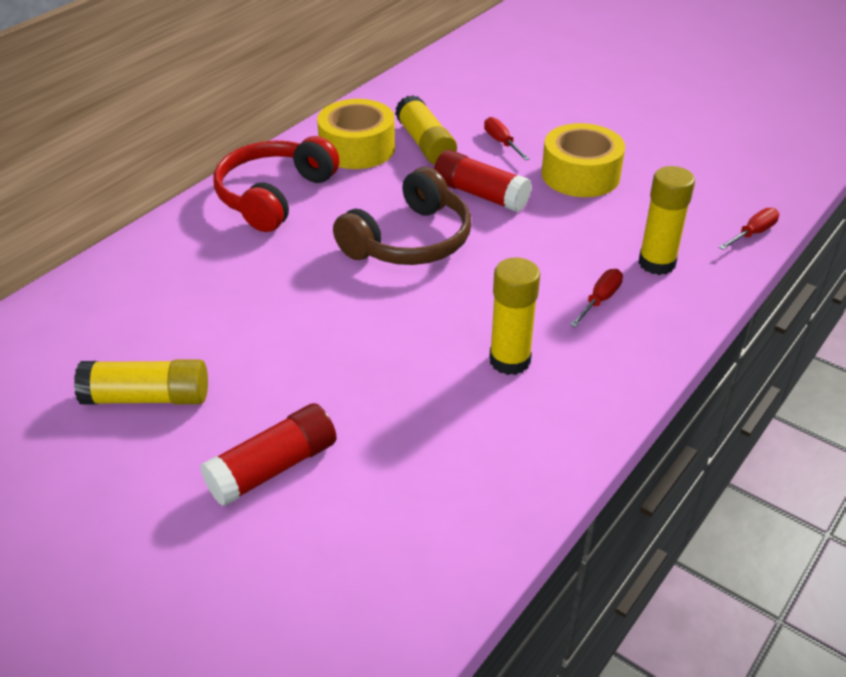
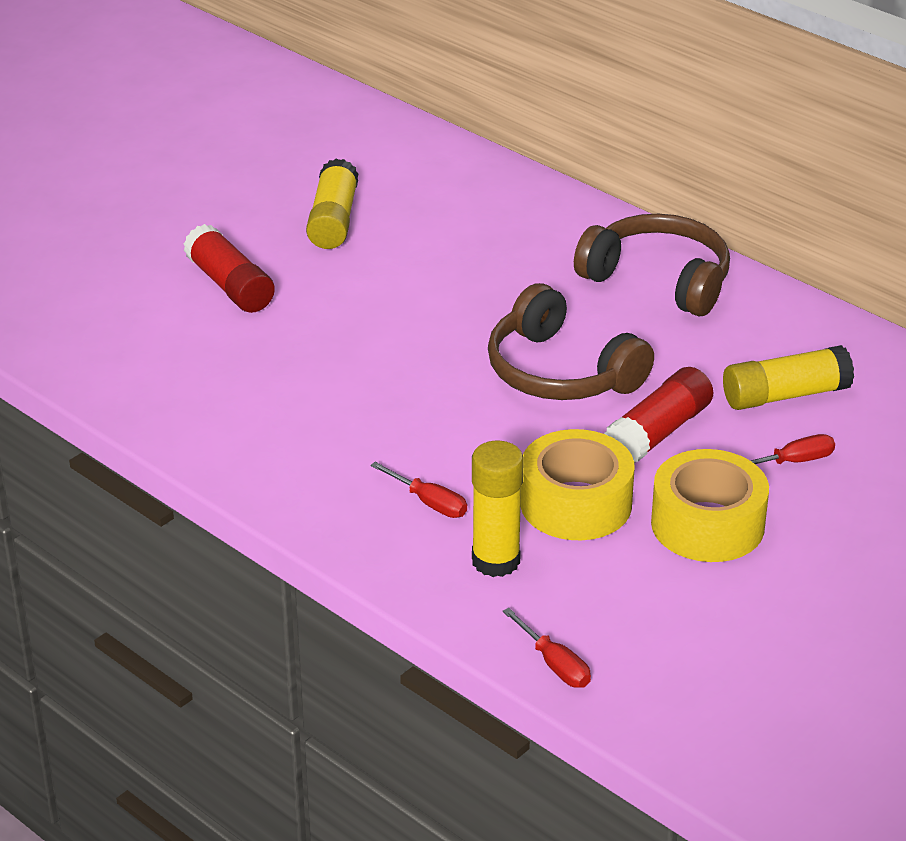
camera: 95 degrees right, 5 degrees down
red headphones [213,136,340,232] -> brown headphones [574,214,730,316]
yellow tape [317,99,395,169] -> yellow tape moved to [521,429,635,540]
yellow glue stick [489,258,540,375] -> none

